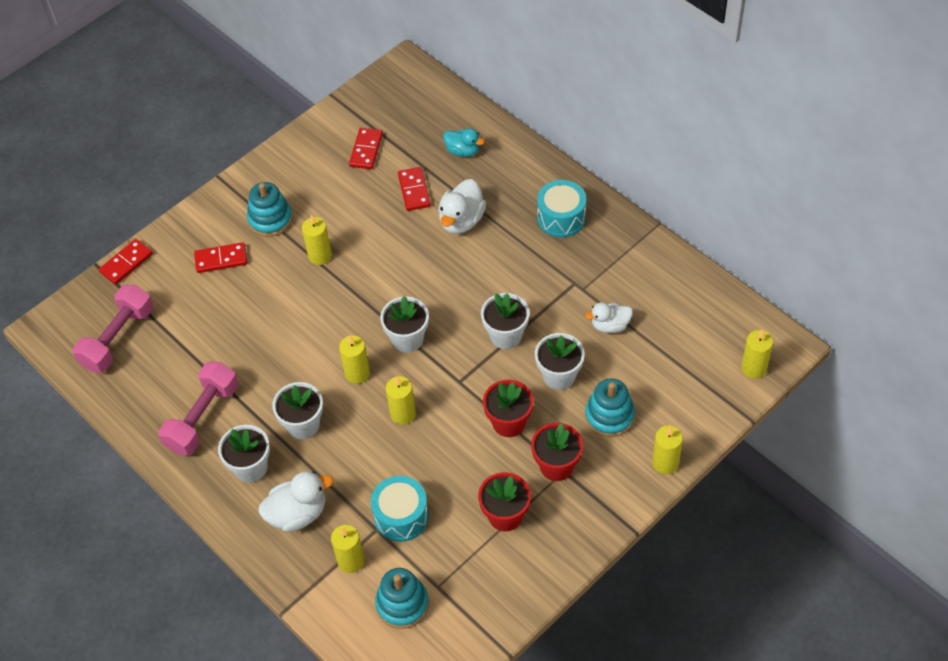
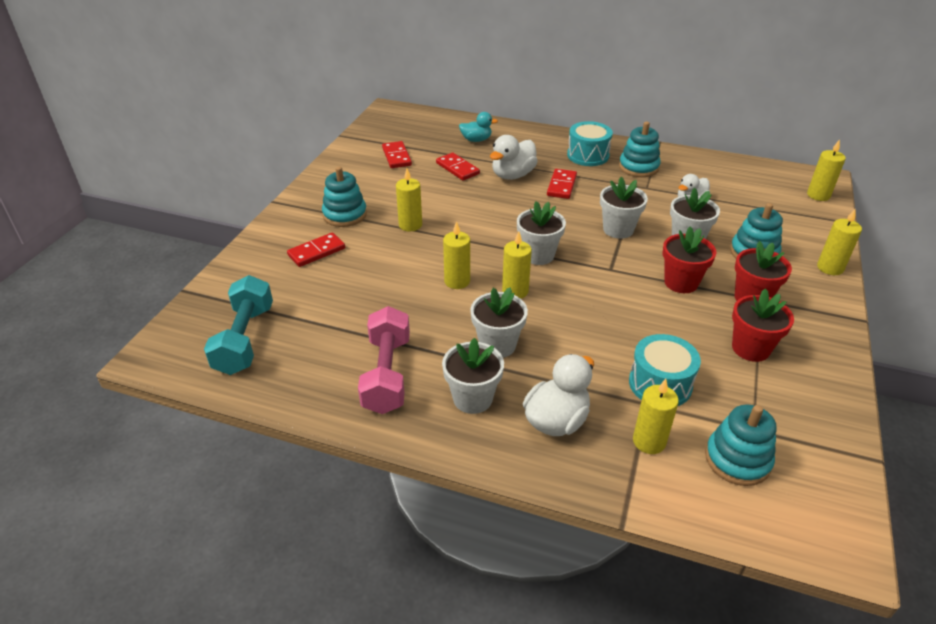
camera: 30 degrees left, 15 degrees down
pink dumbbell [73,285,153,373] -> turquoise dumbbell [204,275,273,375]
red domino [99,239,153,285] -> red domino moved to [547,169,577,199]
yellow candle [386,376,416,425] -> yellow candle moved to [443,221,470,289]
white duck [438,179,486,234] -> white duck turned 45 degrees clockwise [490,135,538,180]
none -> turquoise stacking toy [619,121,661,177]

